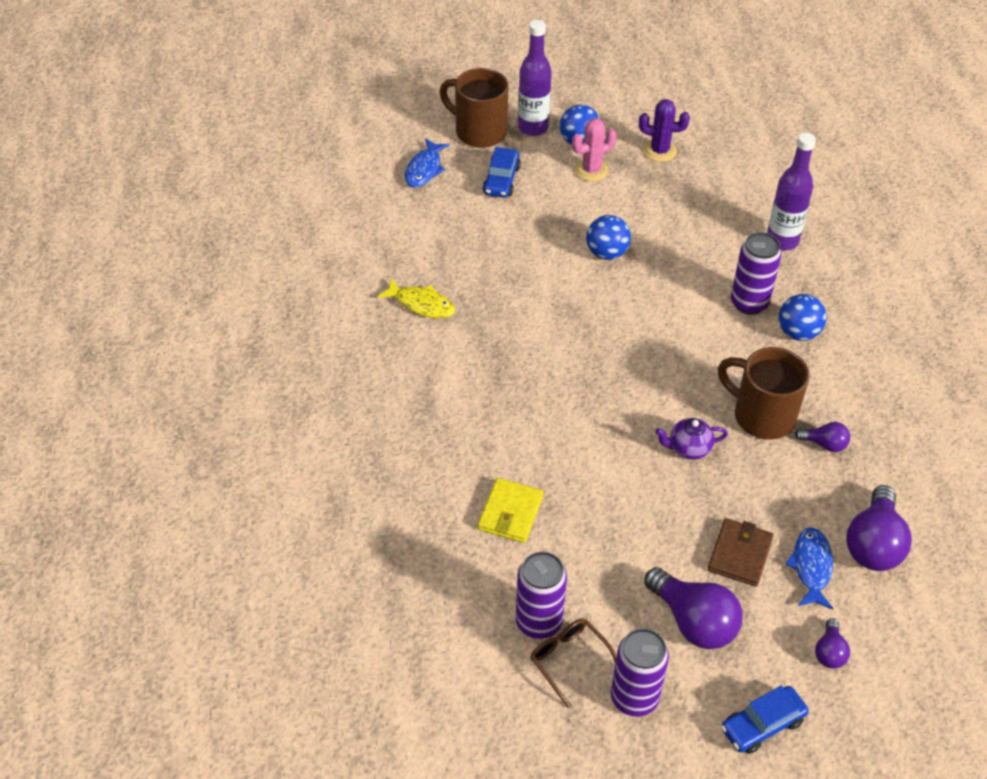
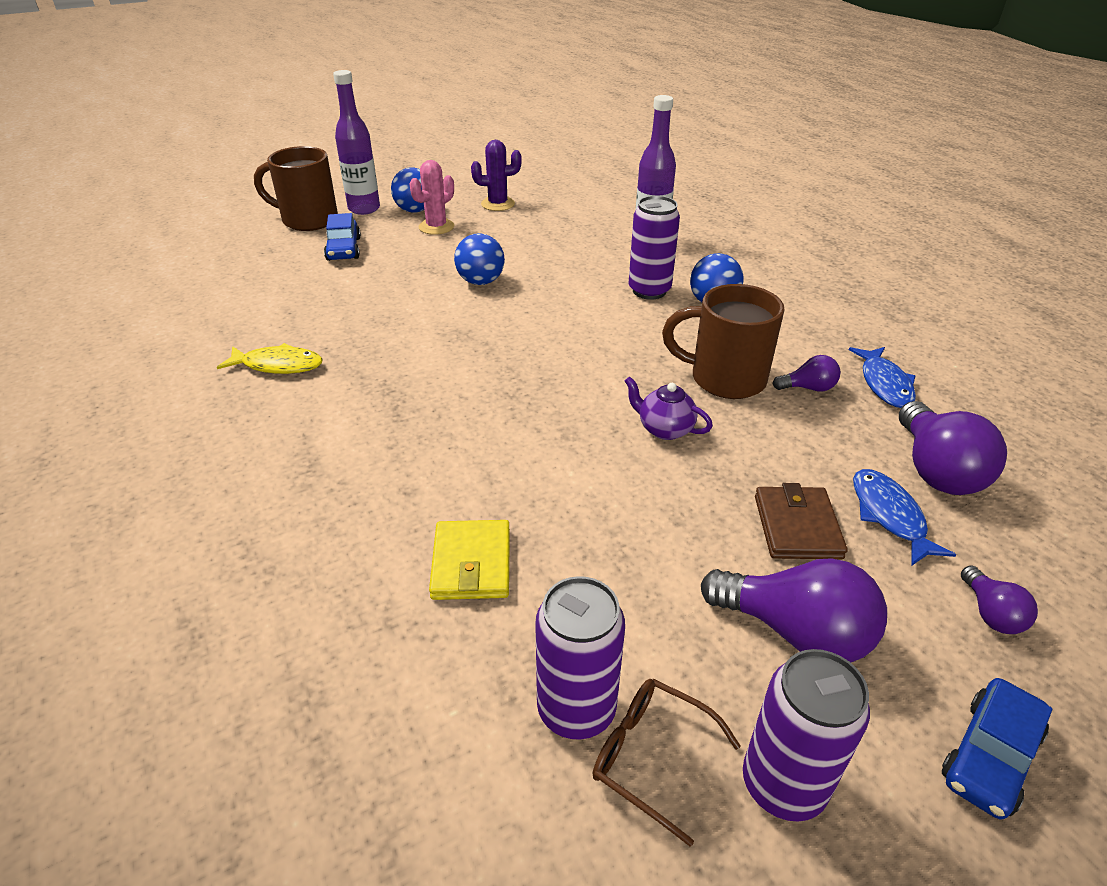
camera: 20 degrees left, 10 degrees down
blue fish [405,138,450,187] -> blue fish moved to [849,347,916,408]
purple teapot [655,418,728,460] -> purple teapot turned 60 degrees clockwise [625,377,713,440]

